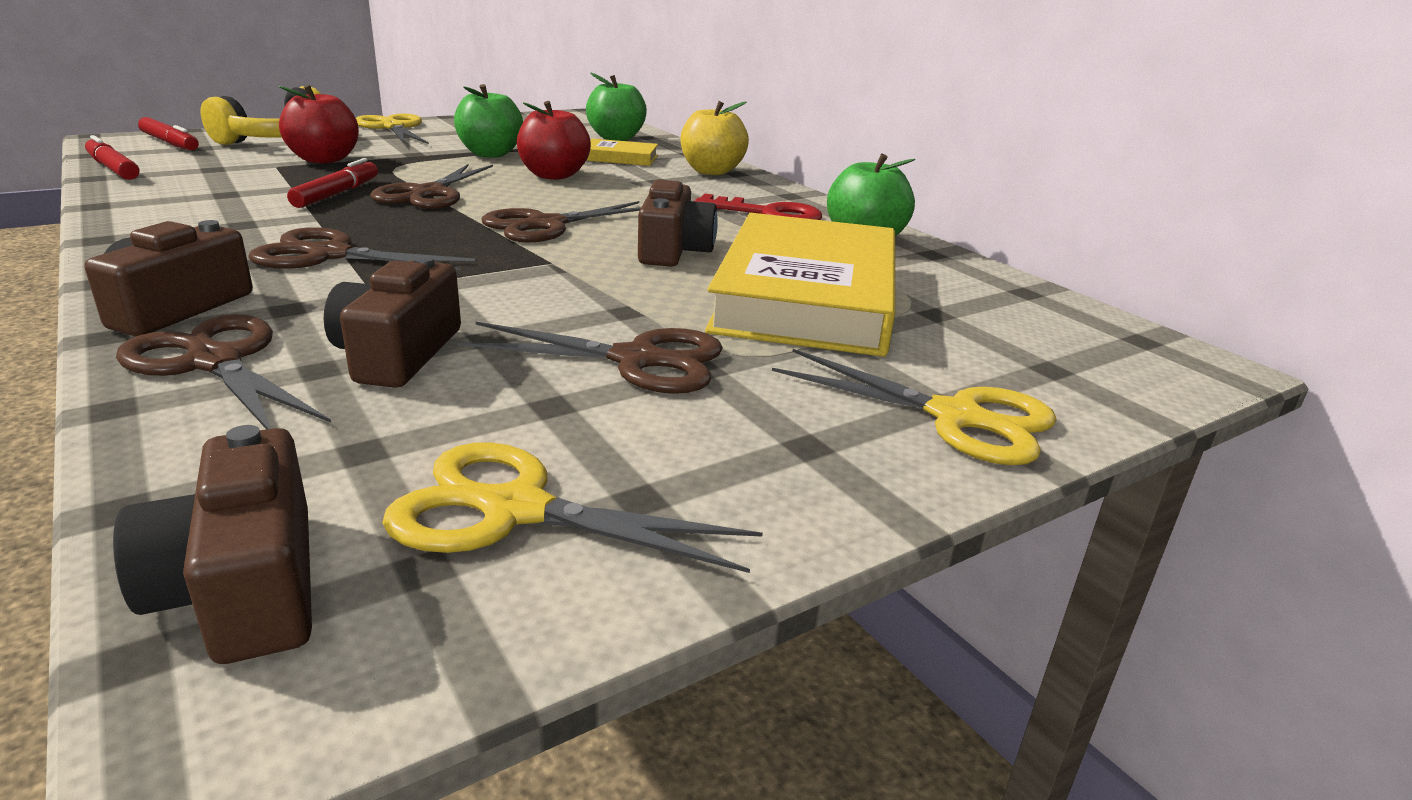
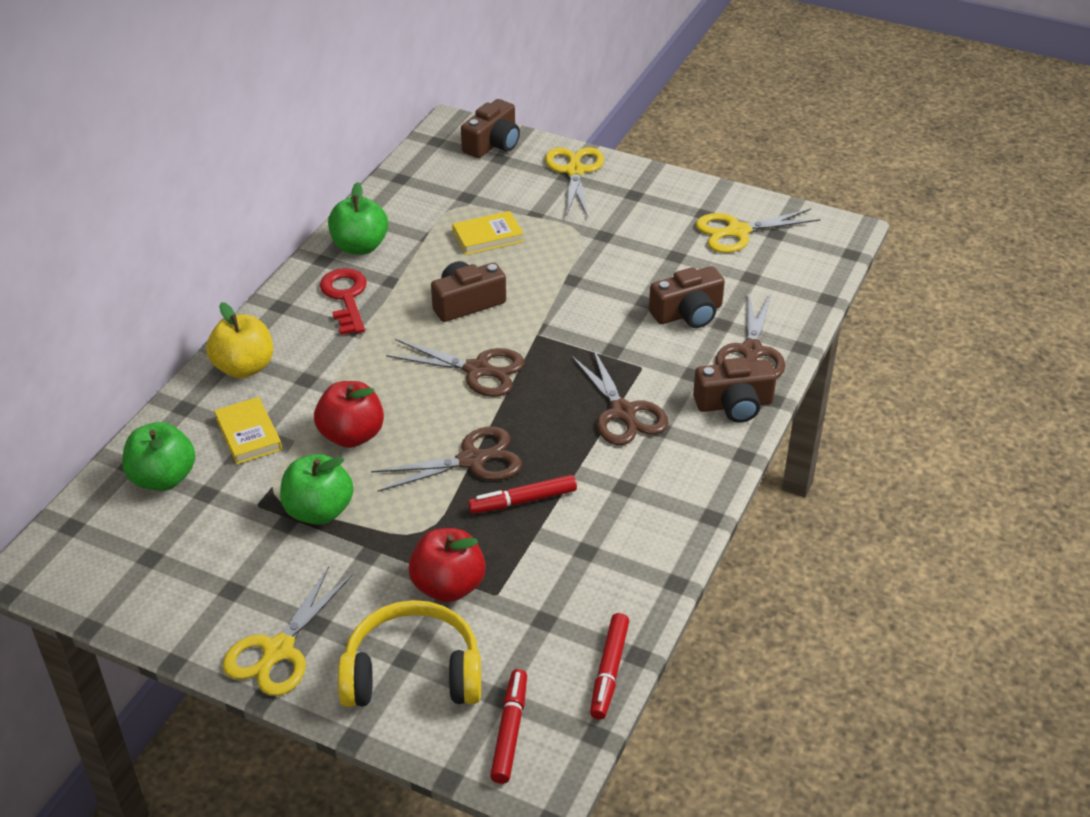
camera: 120 degrees left, 15 degrees up
brown camera [113,425,312,664] -> brown camera moved to [461,99,520,158]
yellow scissors [382,442,763,573] -> yellow scissors turned 90 degrees clockwise [696,209,821,253]
brown scissors [457,321,723,394] -> none
yellow book [705,213,895,357] -> yellow book [452,211,524,255], size x0.44

